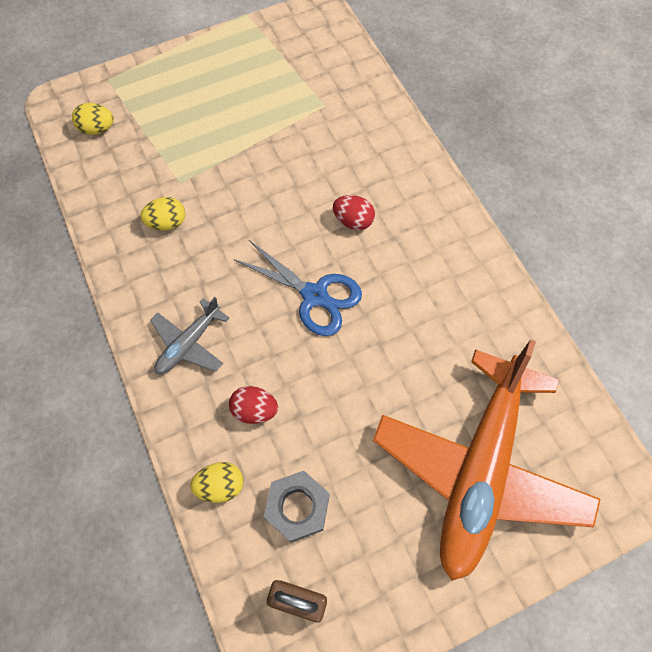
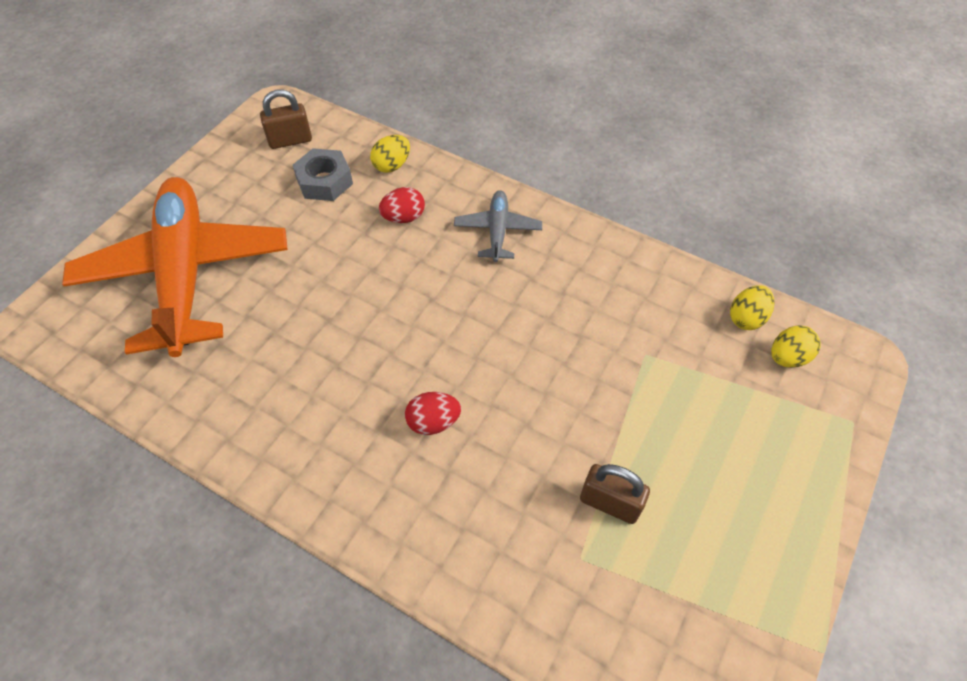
camera: 145 degrees right, 10 degrees down
yellow egg [140,197,185,230] -> yellow egg moved to [730,285,774,330]
blue scissors [234,240,362,336] -> none
none -> brown padlock [580,464,650,524]

